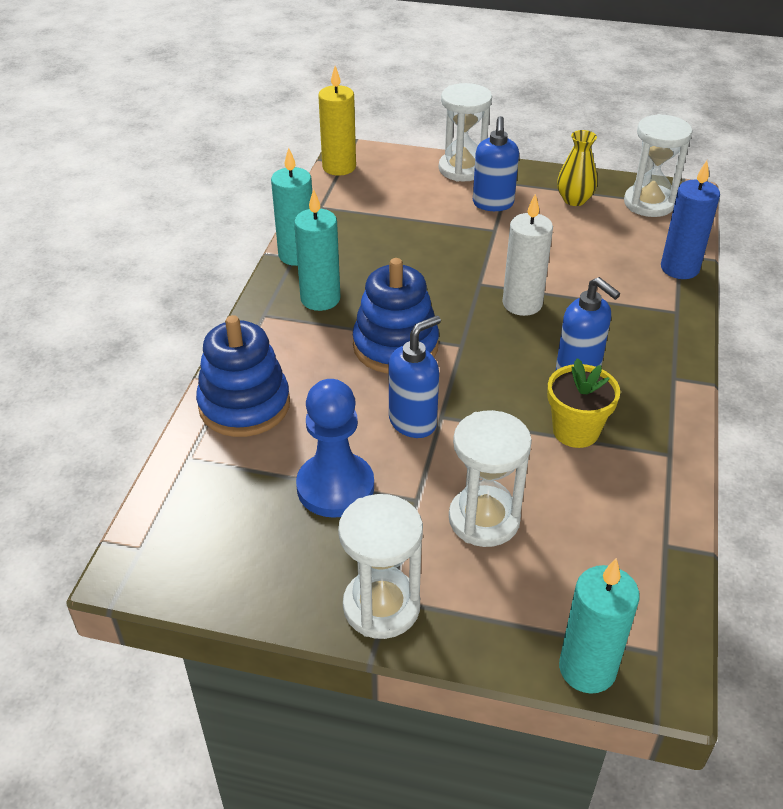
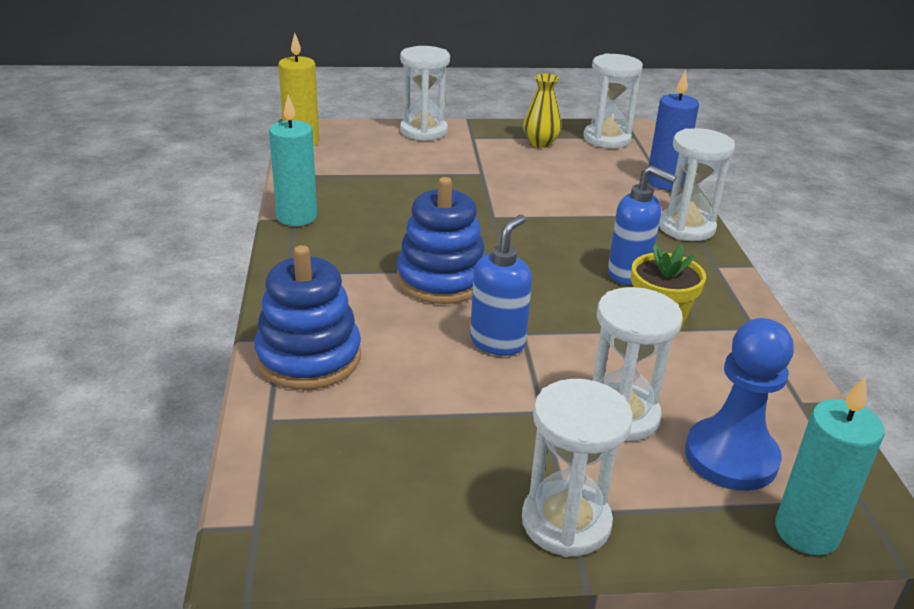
camera: 20 degrees left, 10 degrees down
turquoise candle [294,189,341,311] -> none
blue pawn [296,379,374,518] -> blue pawn moved to [685,318,794,491]
blue soap dispenser [473,116,519,211] -> none
white candle [502,194,553,316] -> none
none -> white hourglass [659,128,735,241]

